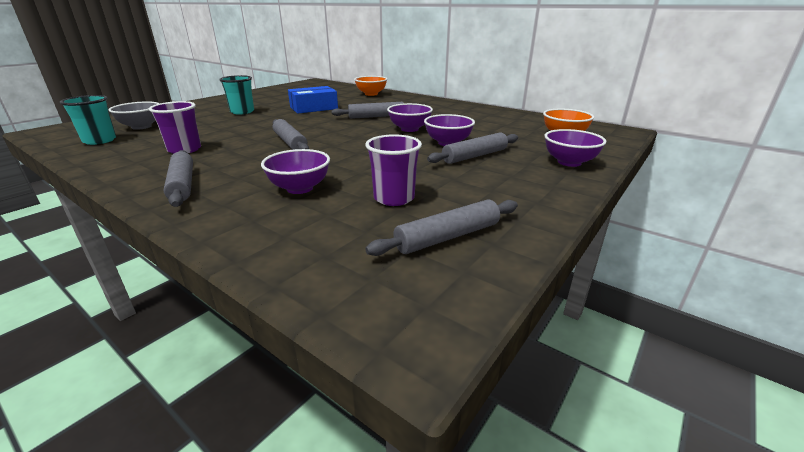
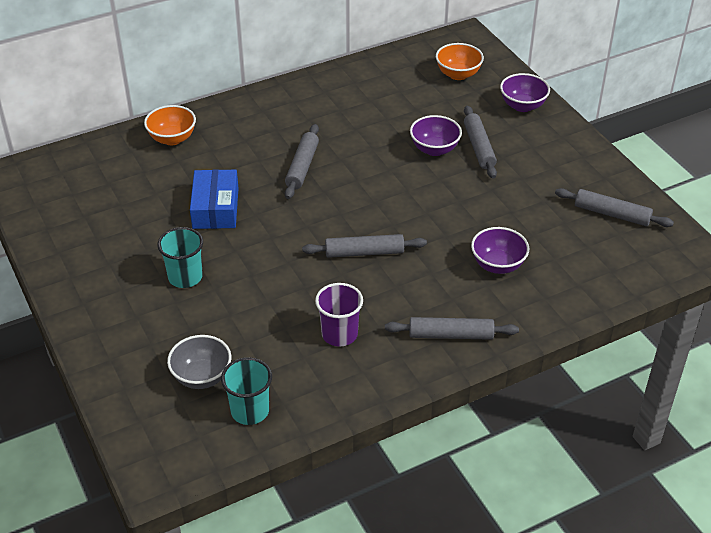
camera: 65 degrees left, 15 degrees up
purple cup [365,134,422,206] -> none
grey rolling pin [365,200,518,256] -> grey rolling pin turned 60 degrees counterclockwise [555,188,674,227]
purple bowl [387,103,433,132] -> none

